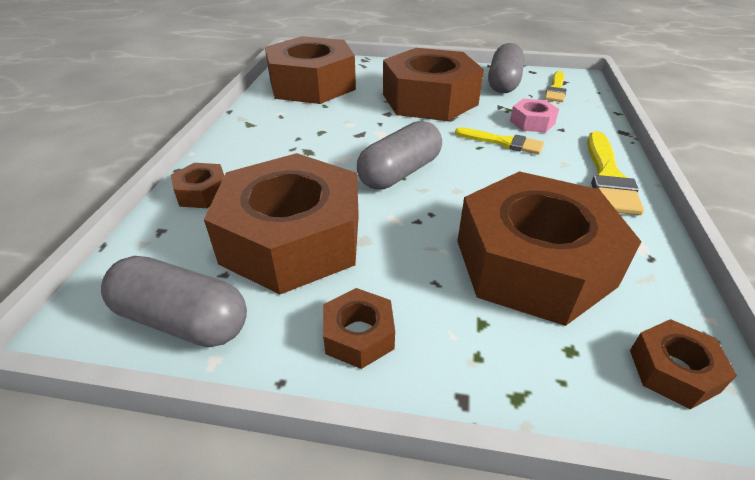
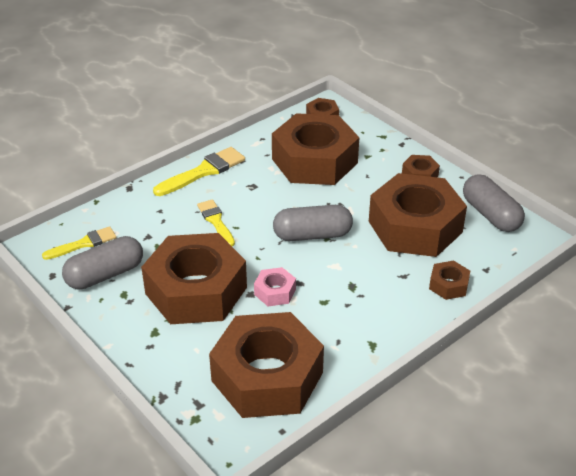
camera: 140 degrees left, 0 degrees up
pink nut [510,99,559,132] -> pink nut moved to [254,267,296,306]

